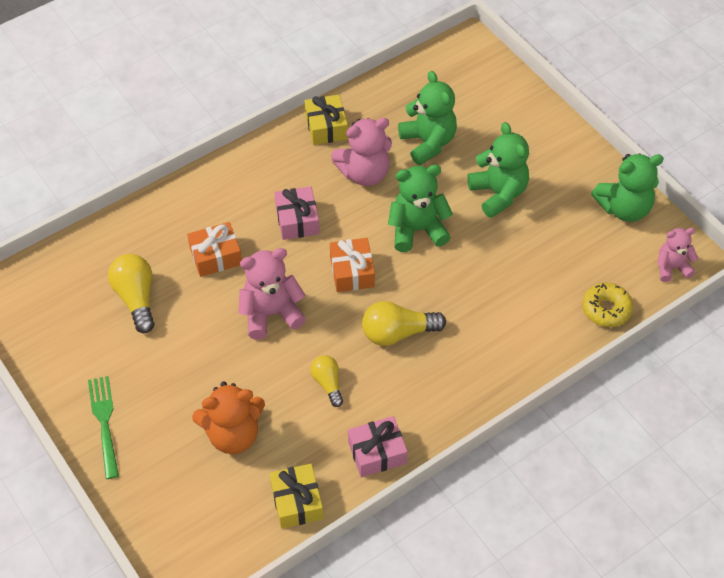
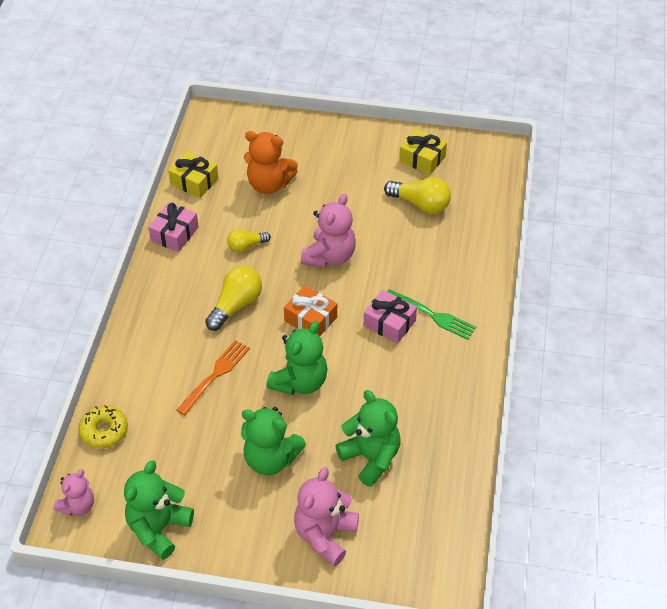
camera: 135 degrees right, 5 degrees down
green fork [88,376,119,479] -> green fork moved to [387,289,476,340]
orange gift [187,222,242,277] -> none
orange teddy bear [192,382,265,454] -> orange teddy bear turned 105 degrees counterclockwise [244,131,298,194]
yellow gift [305,94,348,145] -> yellow gift moved to [399,129,447,175]
yellow light bulb [310,355,343,407] -> yellow light bulb turned 135 degrees clockwise [227,229,271,252]
pink teddy bear [331,118,392,186] -> pink teddy bear moved to [294,467,359,566]
green teddy bear [398,71,457,165] -> green teddy bear turned 150 degrees counterclockwise [336,390,400,487]
none -> orange fork [176,340,250,416]

